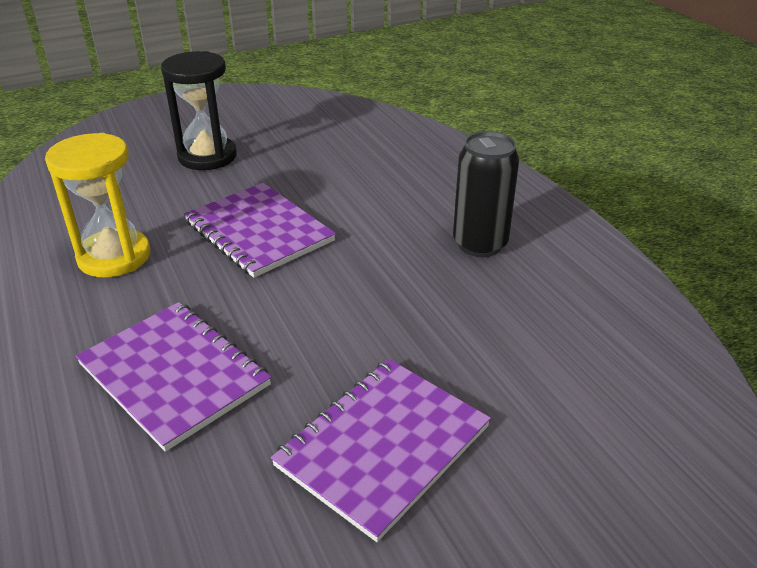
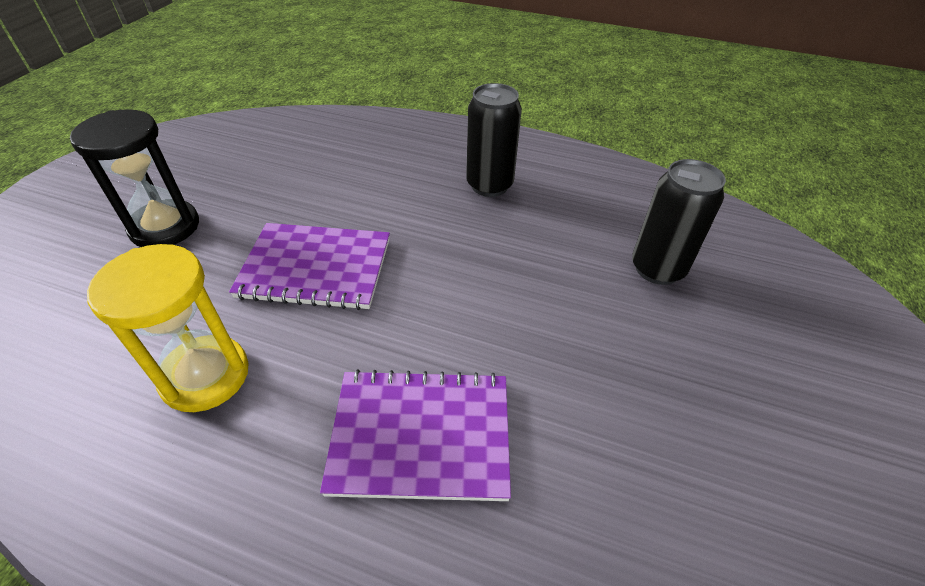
camera: 45 degrees left, 10 degrees up
purple notebook [271,359,491,542] -> none
none -> black can [632,159,726,285]

